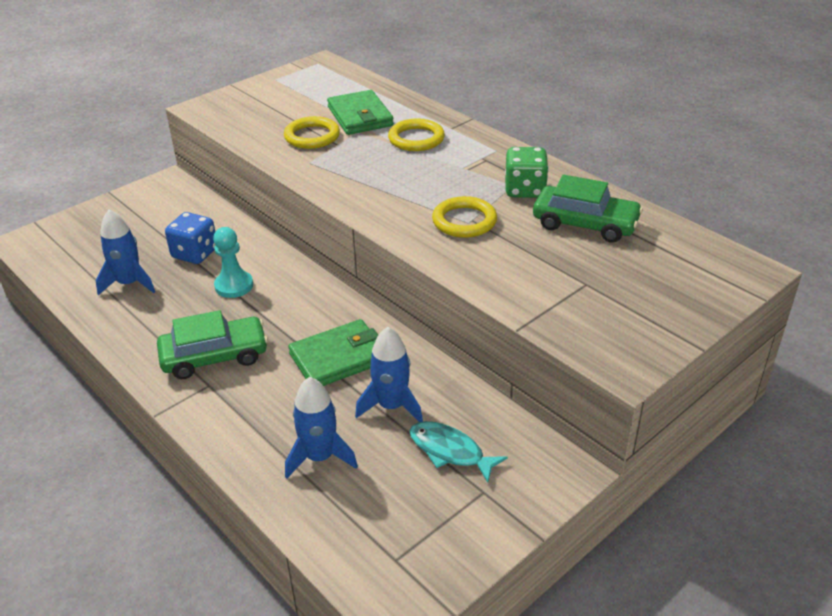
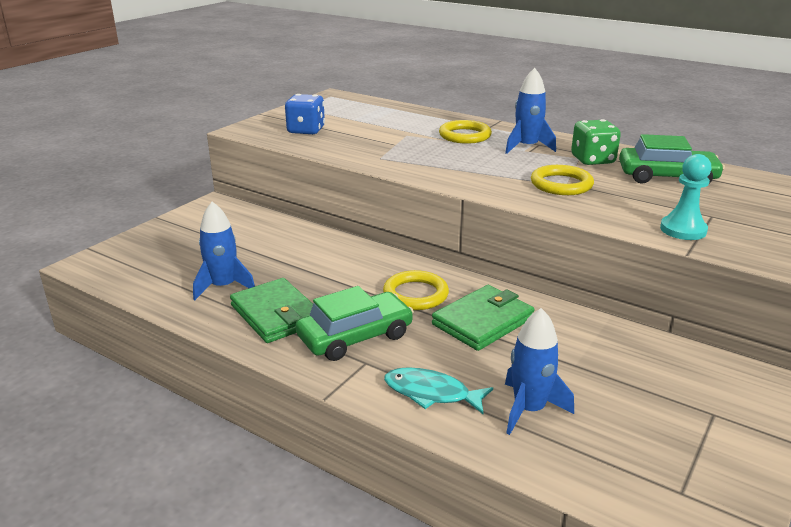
camera: 15 degrees left, 10 degrees down
blue dice [165,212,215,264] -> blue dice moved to [285,94,325,135]
turquoise pawn [213,227,253,298] -> turquoise pawn moved to [660,154,712,240]
yellow ring [284,116,340,149] -> yellow ring moved to [383,270,449,310]
green wallet [327,90,394,135] -> green wallet moved to [230,278,313,343]
blue rocket [355,327,423,422] -> blue rocket moved to [505,68,556,154]
turquoise fish [409,421,508,483] -> turquoise fish moved to [384,367,493,414]

